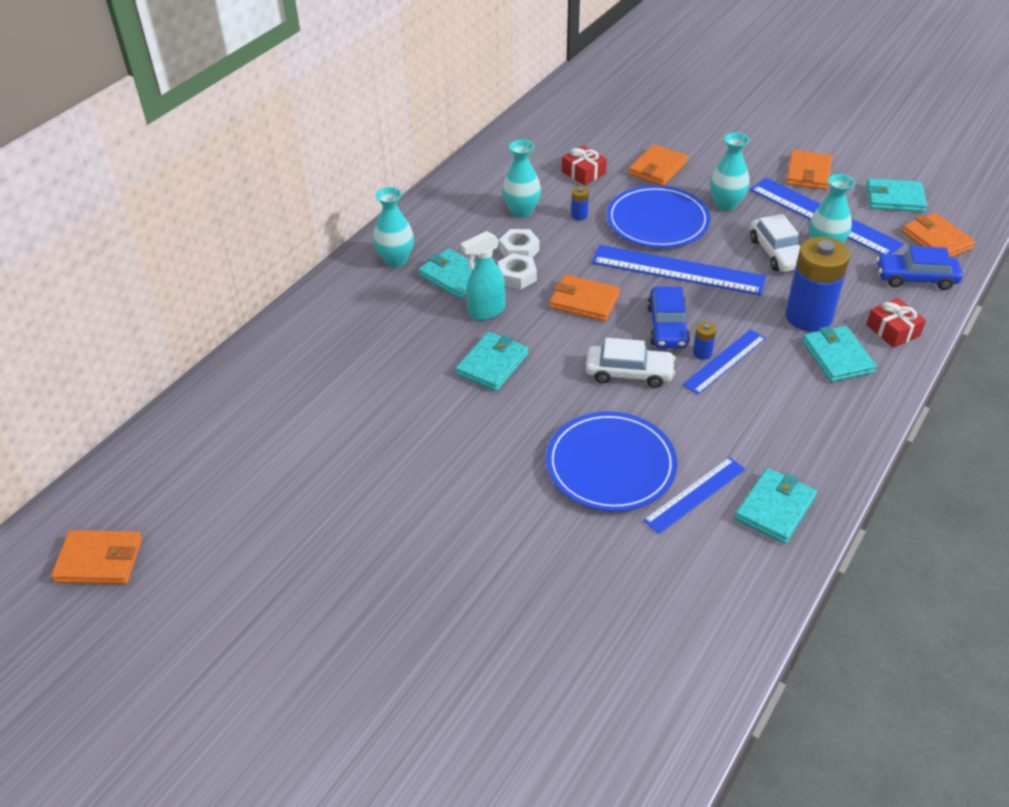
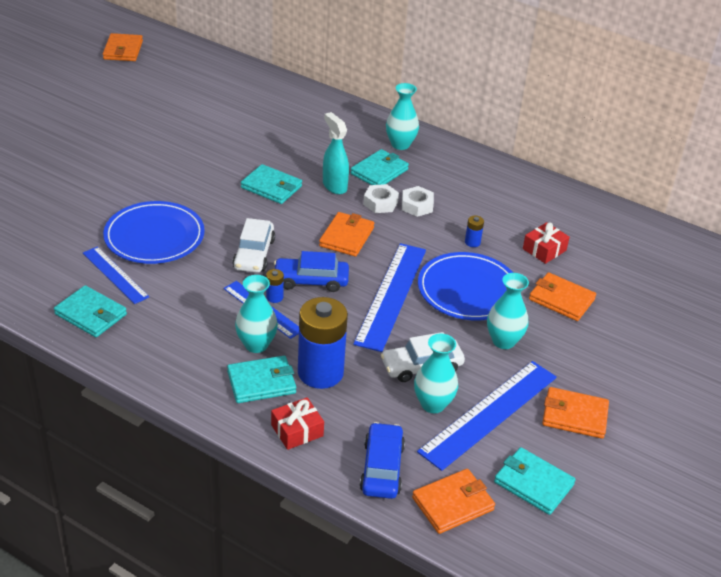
camera: 85 degrees right, 5 degrees down
turquoise vase [502,140,541,218] -> turquoise vase moved to [235,275,278,353]
turquoise wallet [866,178,927,212] -> turquoise wallet turned 60 degrees counterclockwise [494,447,576,515]

